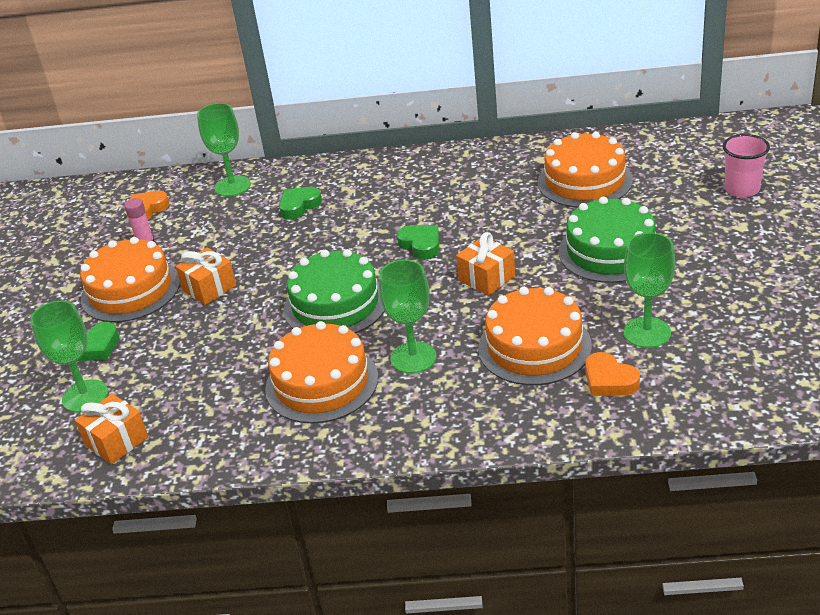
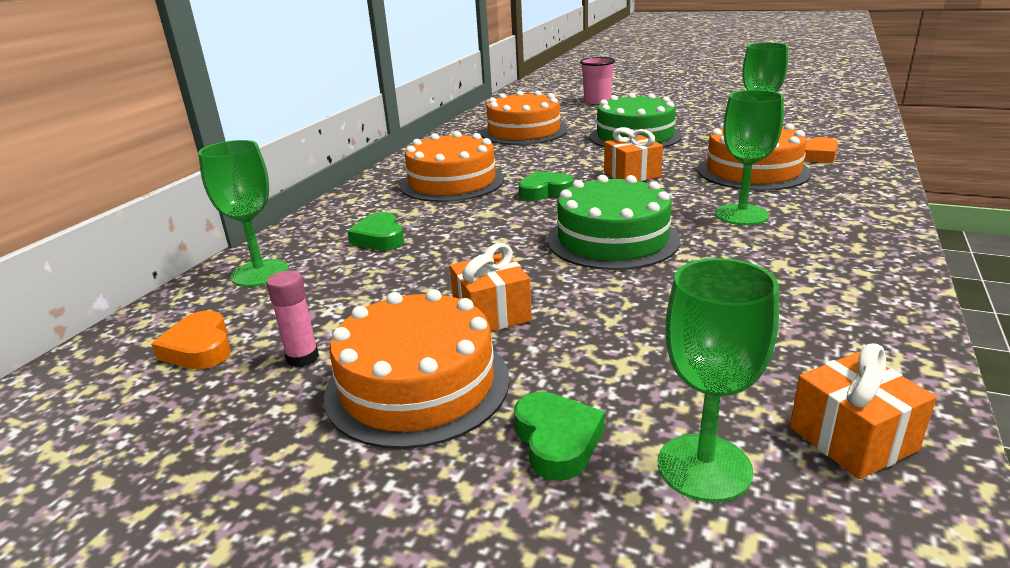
camera: 70 degrees left, 10 degrees down
orange cake [265,321,378,423] -> orange cake moved to [400,131,504,202]

